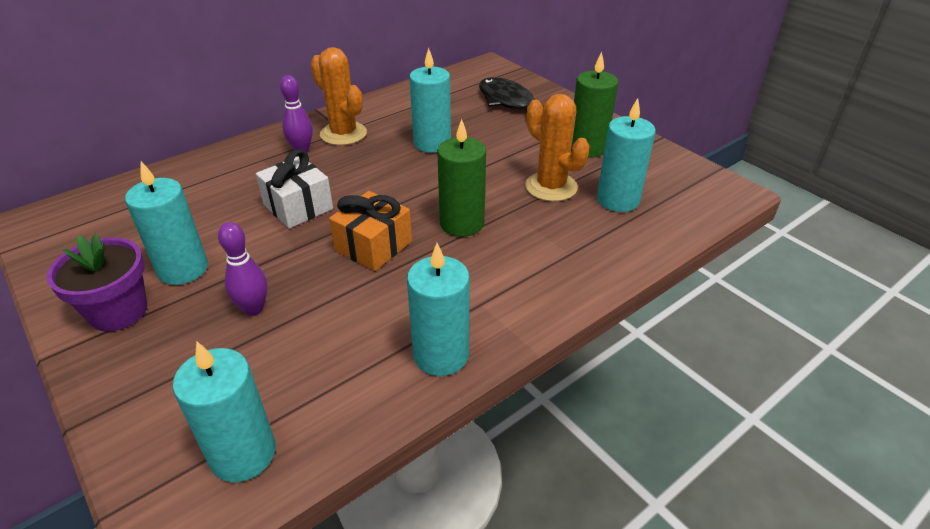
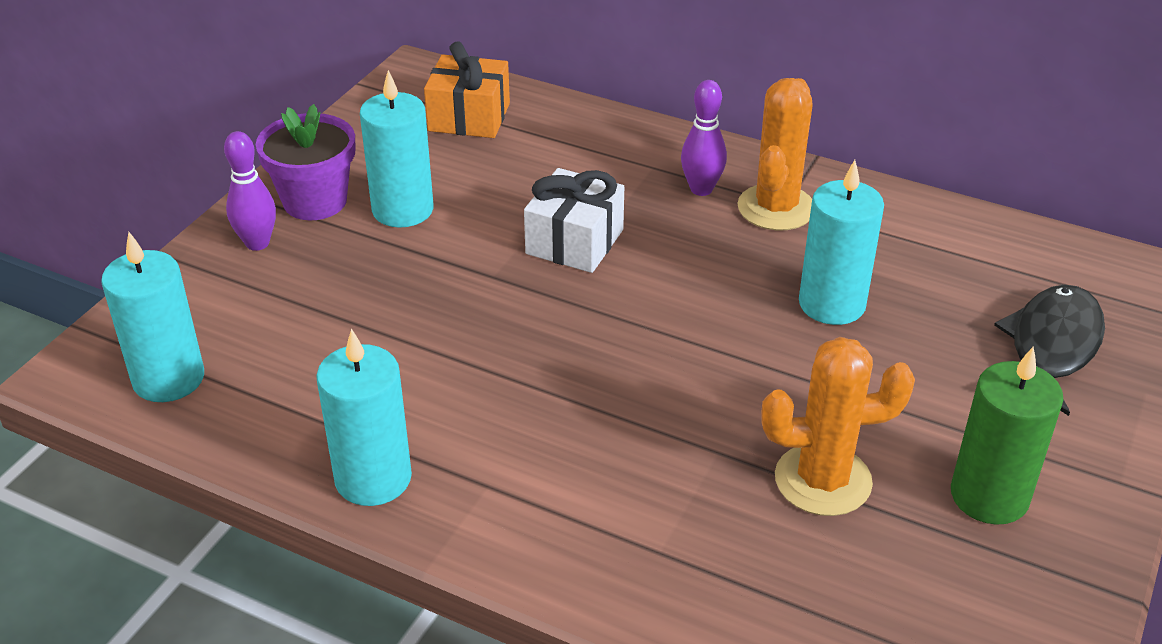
camera: 65 degrees right, 0 degrees up
purple bowling pin [218,222,267,316] -> purple bowling pin moved to [224,131,276,251]
orange gift [329,191,412,271] -> orange gift moved to [424,41,510,138]
green candle [437,119,486,237] -> none
orange cactus [525,94,590,202] -> orange cactus turned 60 degrees clockwise [761,337,915,516]
turquoise candle [597,98,656,212] -> none

